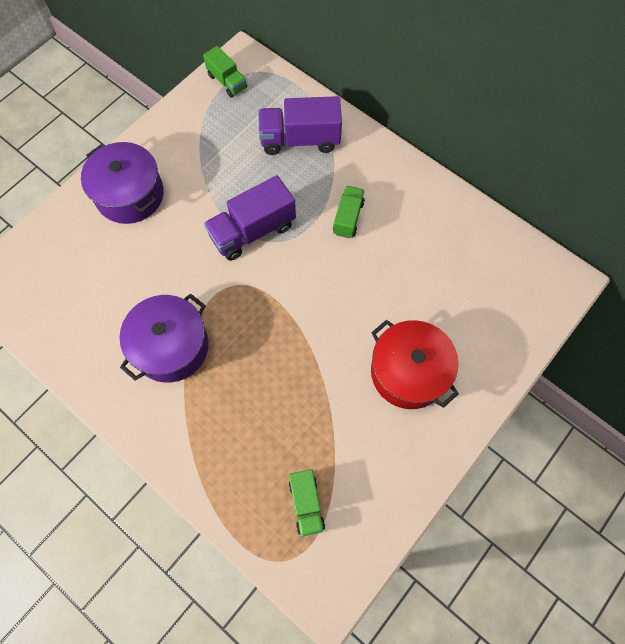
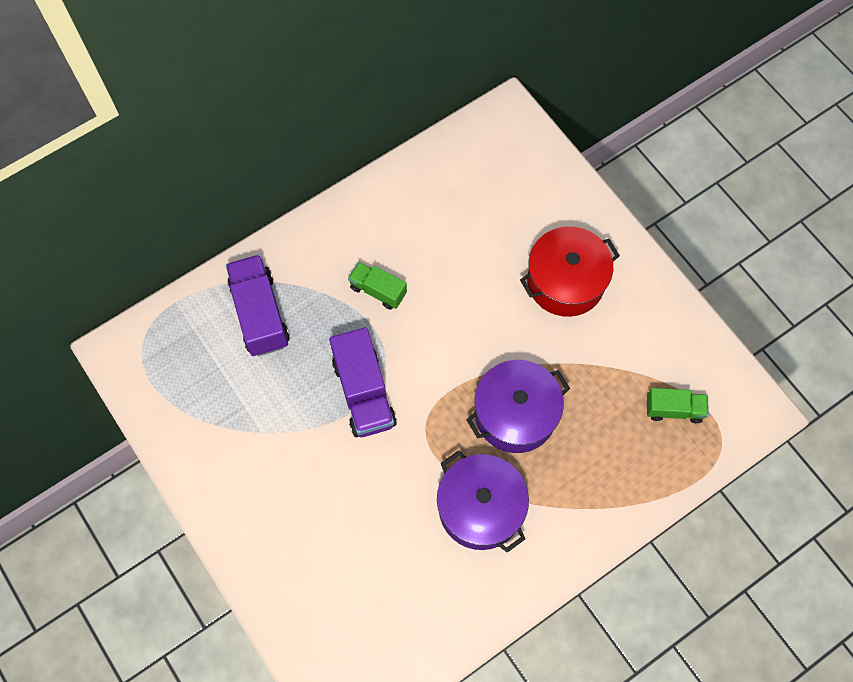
camera: 75 degrees left, 0 degrees up
purple pot [81,142,164,224] -> purple pot moved to [466,360,570,453]
green truck [203,46,247,97] -> none
purple truck [258,96,342,155] -> purple truck turned 150 degrees clockwise [226,255,290,356]

